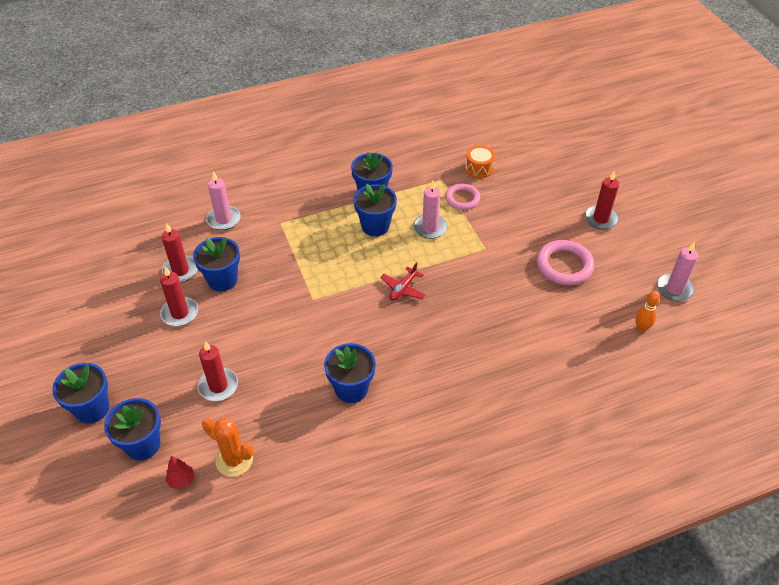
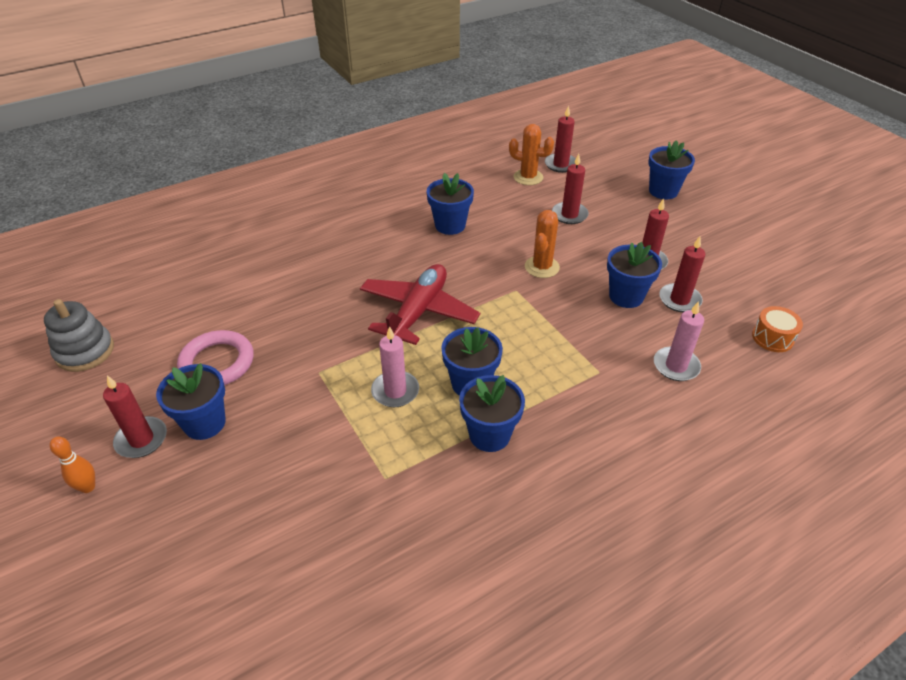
camera: 170 degrees right, 5 degrees down
blue flower pot [104,398,161,460] -> blue flower pot moved to [156,363,226,440]
red tree [166,456,194,489] -> red candle [545,105,576,173]
red plane [380,262,426,301] -> red plane [360,264,480,345], size x2.14
pink ring [445,184,480,210] -> none
orange drum [465,145,495,178] -> orange drum moved to [752,306,803,352]
orange bowling pin [635,291,660,332] -> orange bowling pin moved to [50,437,95,493]
pink candle [657,242,698,301] -> grey stacking toy [44,299,114,372]
none -> orange cactus [525,210,560,278]

